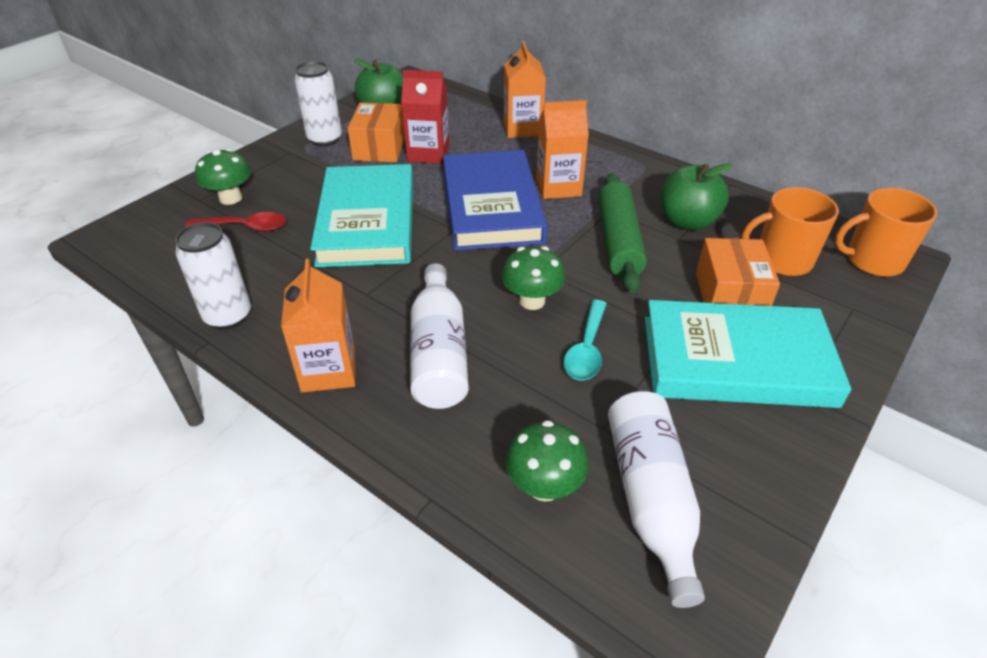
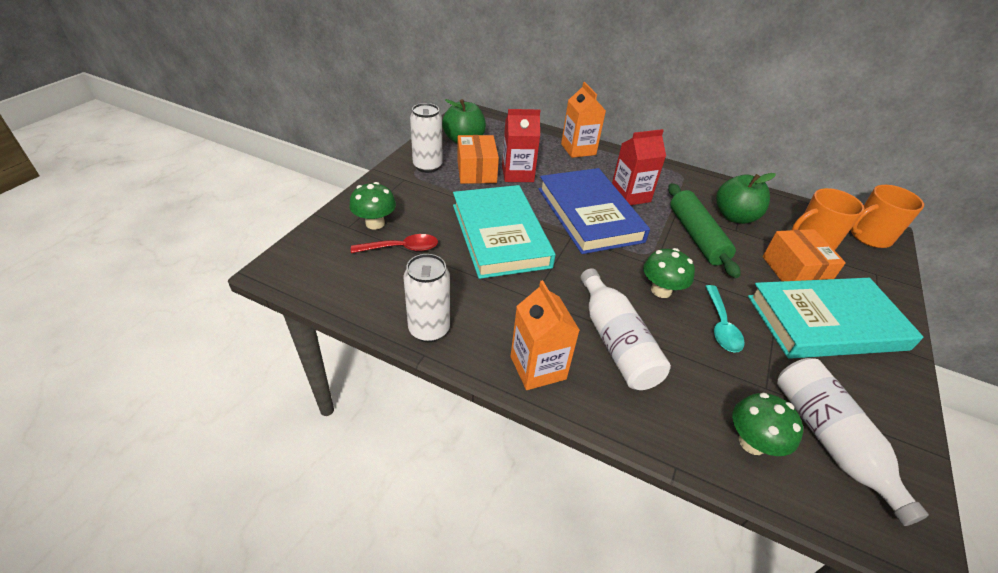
camera: 15 degrees left, 0 degrees up
orange carton [537,100,589,199] -> red carton [612,129,666,205]

